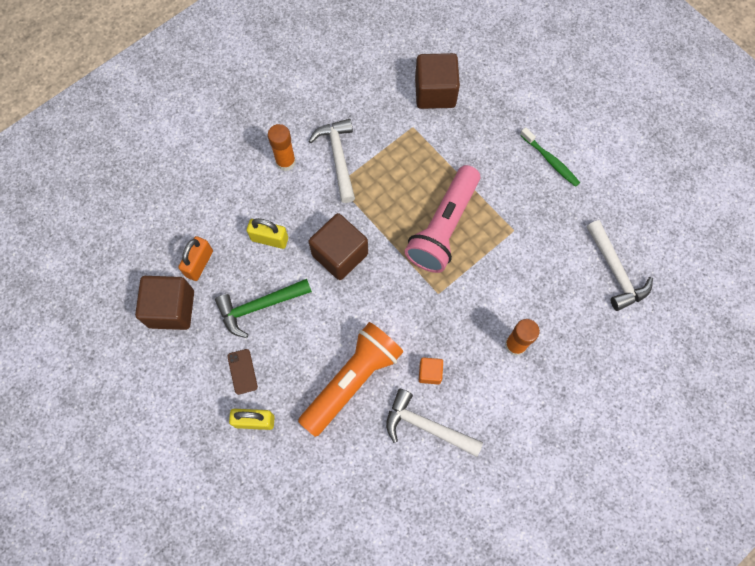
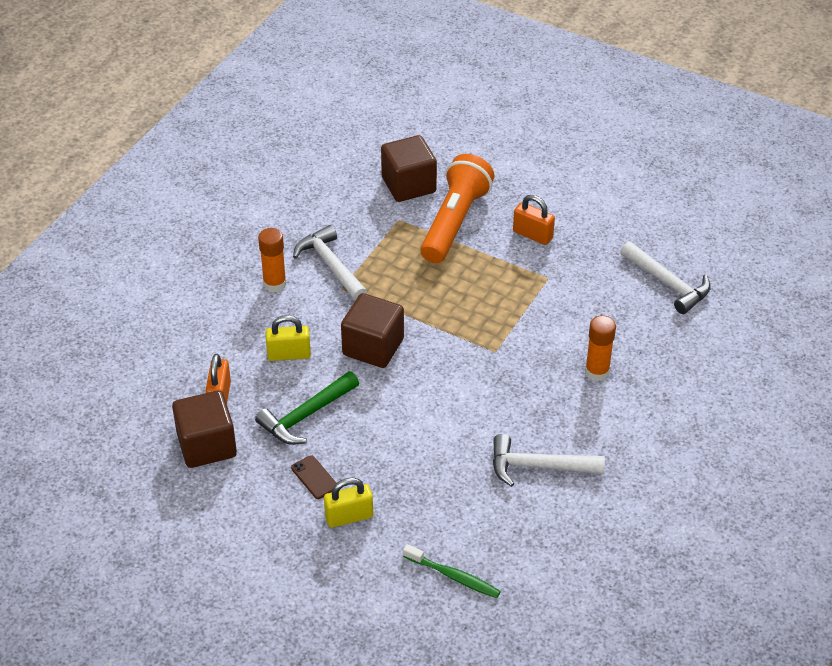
camera: 20 degrees left, 25 degrees down
orange flashlight [298,322,404,437] -> orange flashlight moved to [420,154,494,263]
pink flashlight [405,165,480,273] -> none
orange cube [419,357,443,384] -> none
green toothbrush [520,127,580,187] -> green toothbrush moved to [403,544,501,598]
none -> orange padlock [513,195,555,245]

